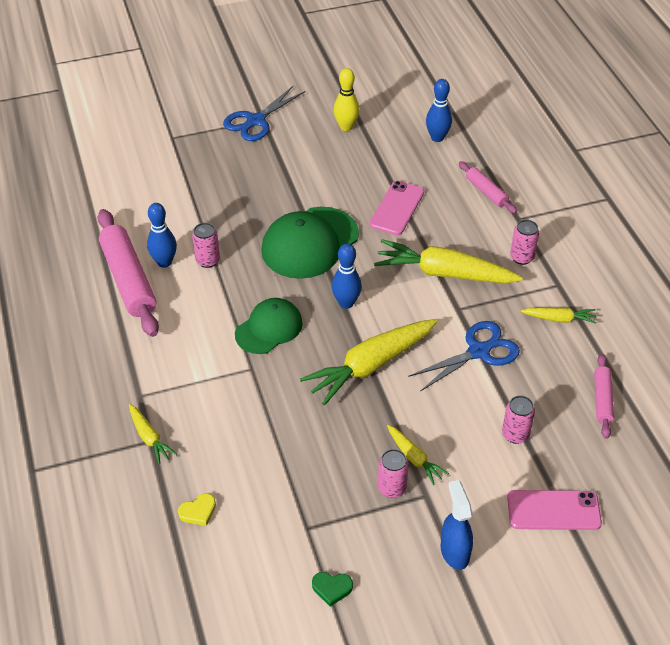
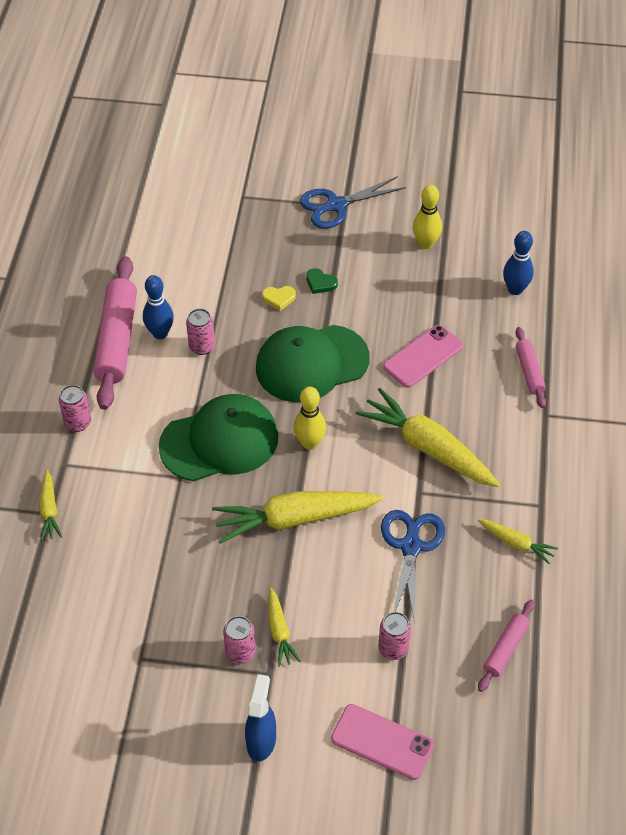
camera: 25 degrees right, 5 degrees up
yellow heart [178,493,216,526] -> yellow heart moved to [262,286,296,311]
green cap [235,298,303,354] -> green cap [158,394,278,481], size x1.56
green heart [312,572,353,607] -> green heart moved to [306,268,338,294]
blue bowling pin [332,244,362,309] -> yellow bowling pin [294,387,326,450]
blue scissors [408,321,520,391] -> blue scissors turned 75 degrees counterclockwise [381,510,445,625]
pink can [510,220,539,265] -> pink can moved to [59,385,91,432]

